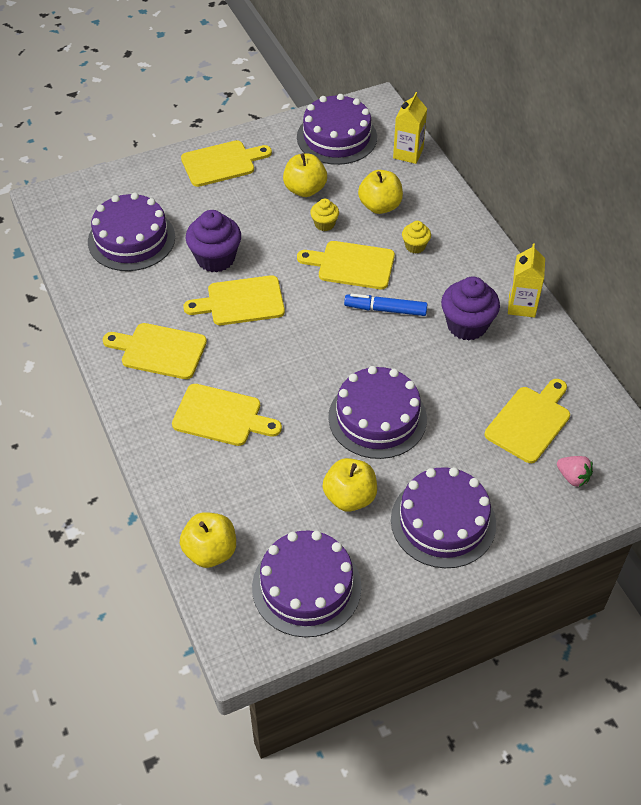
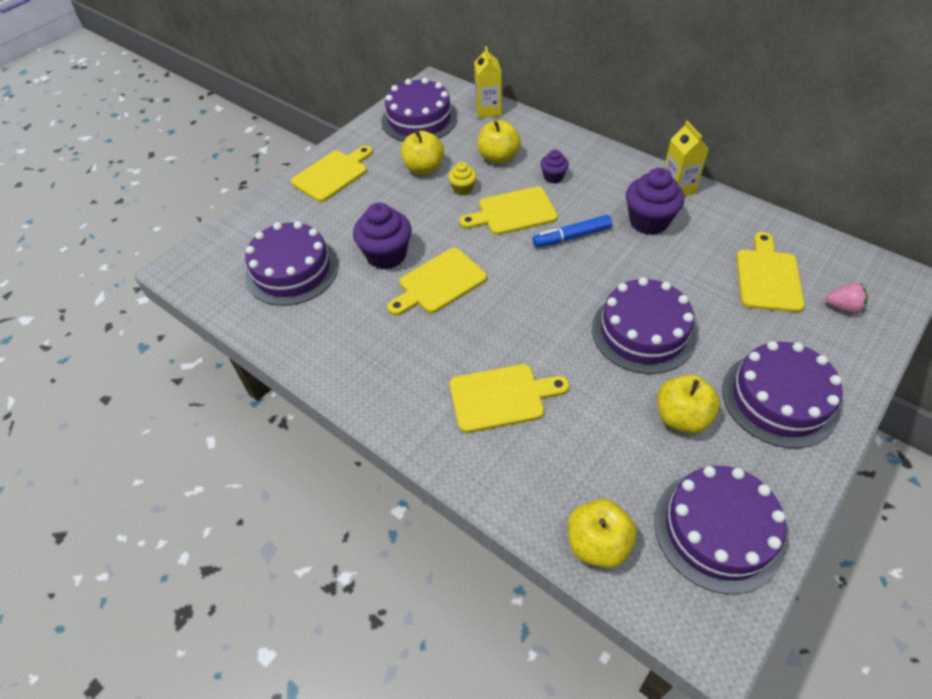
camera: 25 degrees left, 0 degrees up
yellow cutting board [103,323,207,379] -> none
yellow cupcake [402,221,431,254] -> purple cupcake [540,150,569,183]

